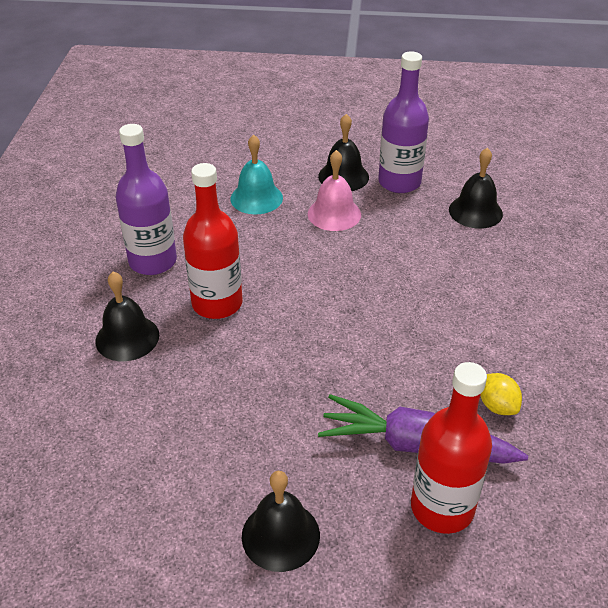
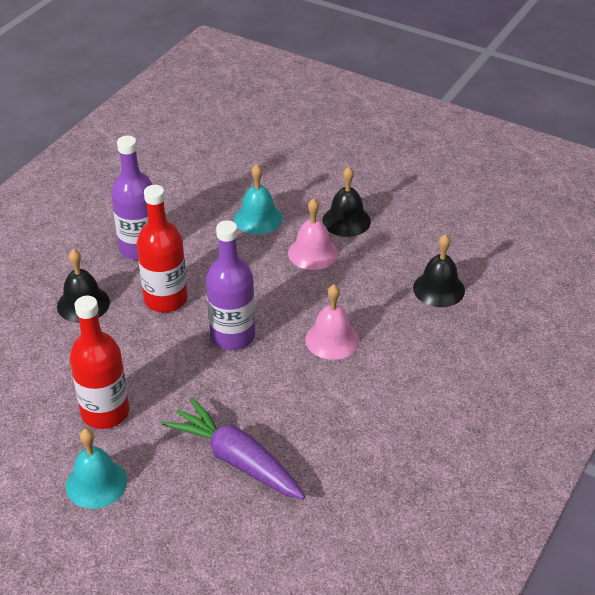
camera: 25 degrees right, 0 degrees up
black bell [242,471,320,572] -> turquoise bell [66,428,127,509]
purple bottle [378,51,429,193] -> purple bottle moved to [206,220,255,350]
red bottle [411,362,492,534] -> red bottle moved to [70,296,129,429]
yellow lemon [480,373,522,415] -> none
none -> pink bell [305,284,359,360]

